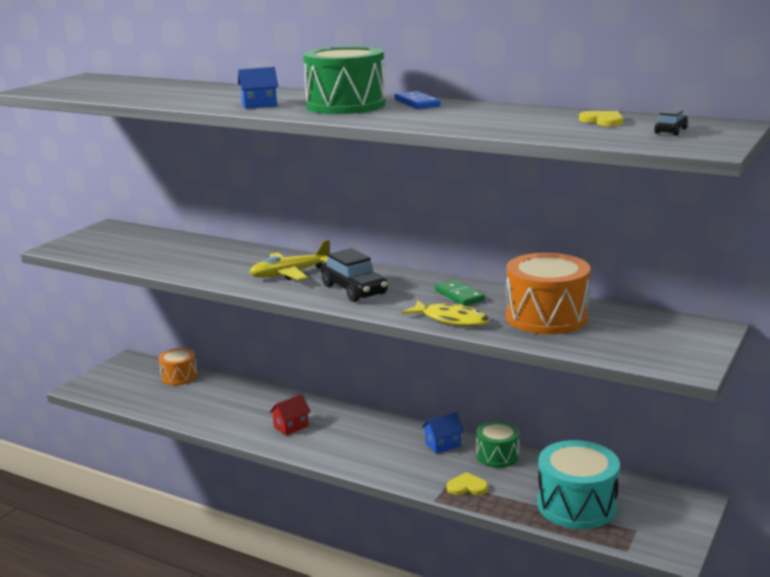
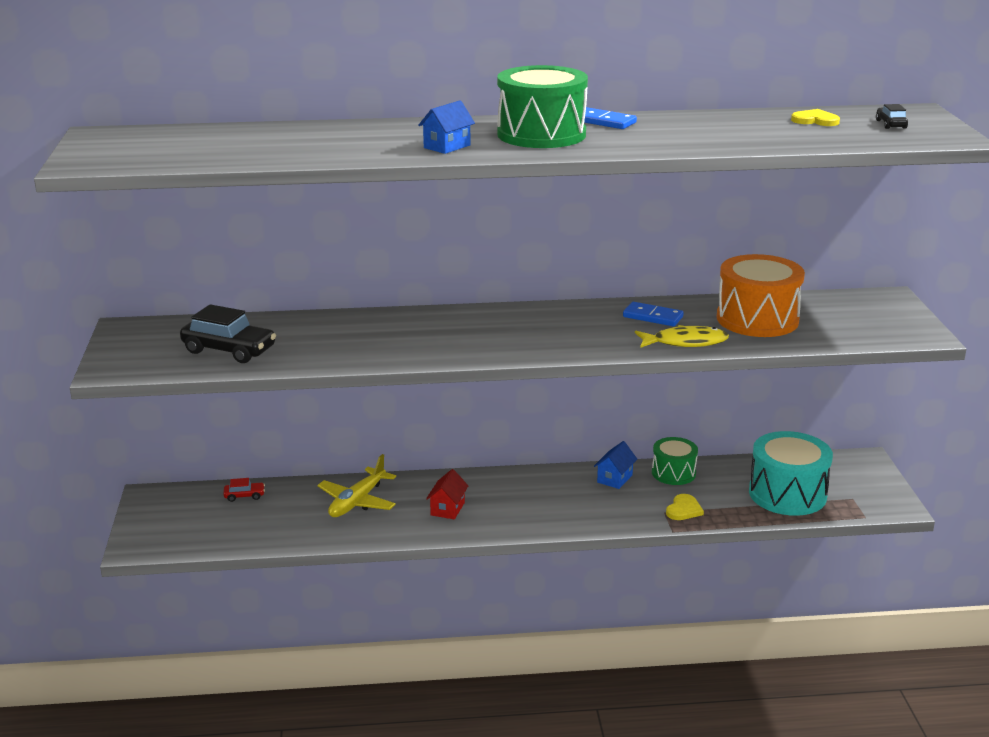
camera: 35 degrees left, 5 degrees up
orange drum [158,348,197,385] -> red car [223,478,265,502]
yellow plane [250,239,330,280] -> yellow plane moved to [317,454,396,517]
black car [321,248,388,302] -> black car moved to [180,304,276,363]
green domino [435,279,485,306] -> blue domino [623,302,684,326]
yellow heart [446,472,488,495] -> yellow heart turned 150 degrees clockwise [666,494,704,520]

